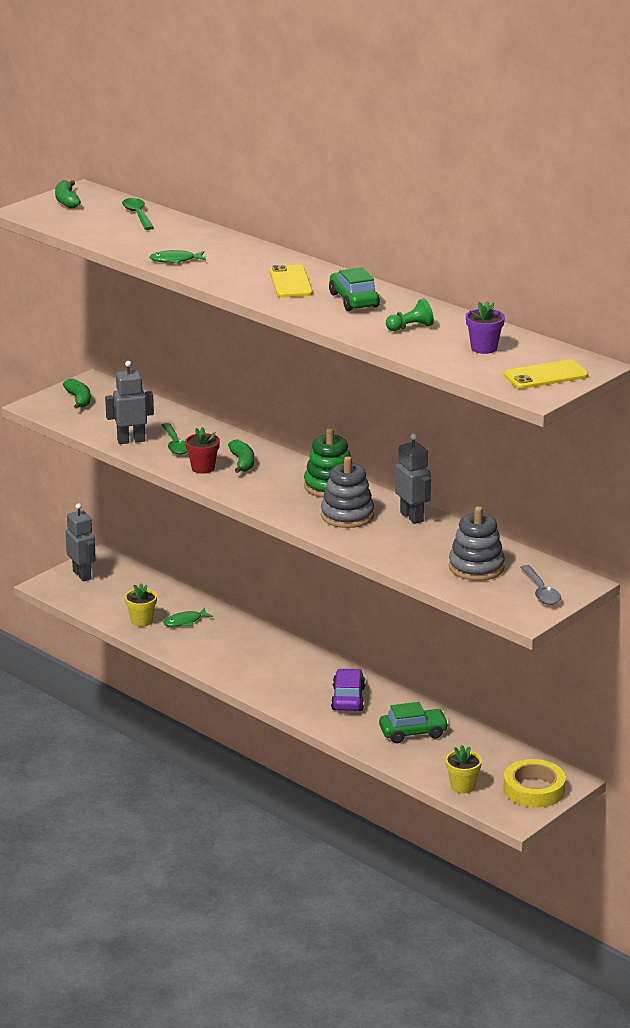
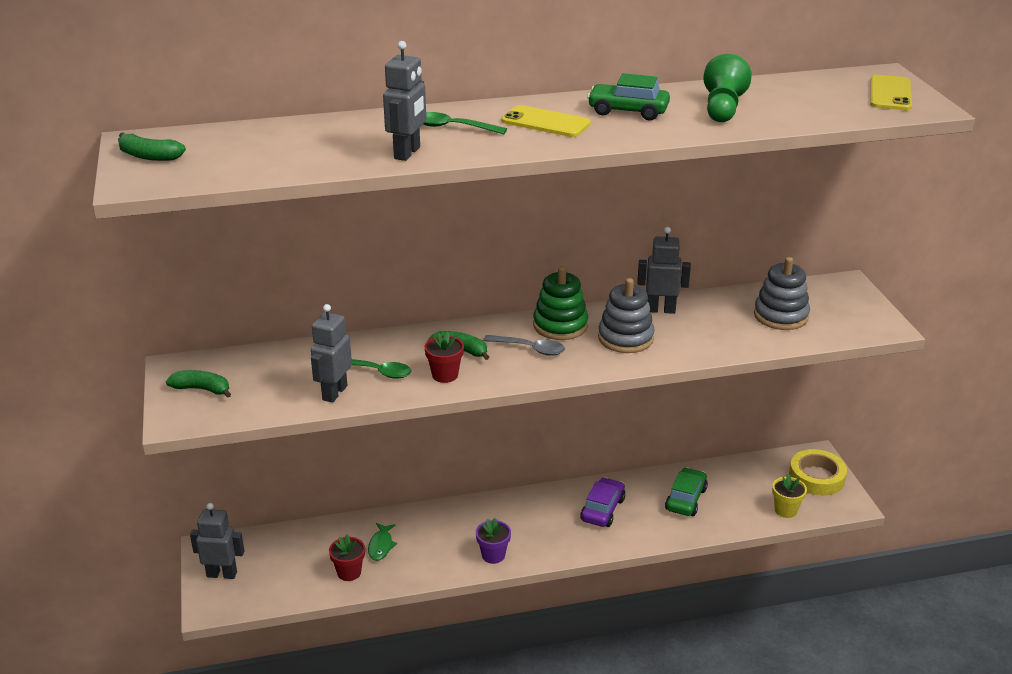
camera: 55 degrees left, 5 degrees up
green spoon [122,198,154,230] -> green spoon moved to [423,112,507,134]
yellow flower pot [125,583,157,627] -> red flower pot [329,535,365,581]
green fish [149,250,206,264] -> grey robot [383,41,426,161]
purple car [331,669,365,711] -> purple car turned 75 degrees clockwise [580,477,625,527]
green pawn [386,298,434,331] -> green pawn [703,54,752,122], size x1.57
purple flower pot [466,301,505,354] -> purple flower pot moved to [476,518,511,564]
grey spoon [520,565,561,605] -> grey spoon moved to [483,335,565,356]

